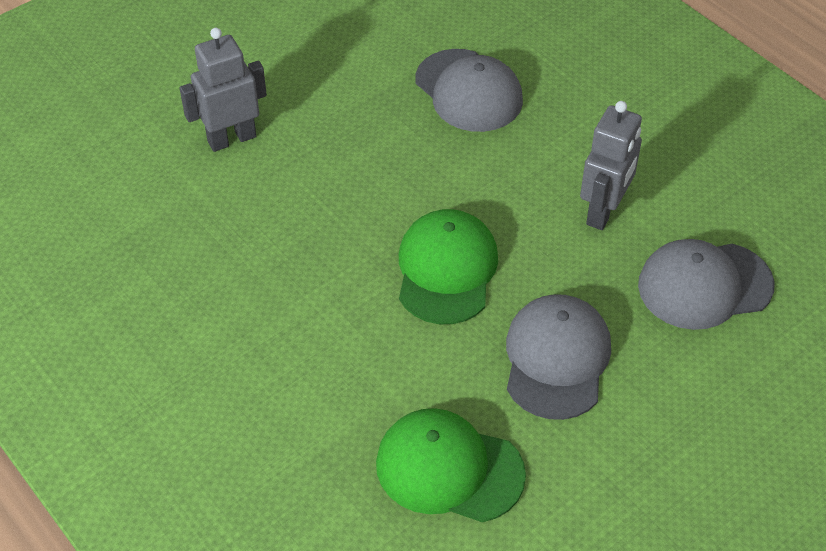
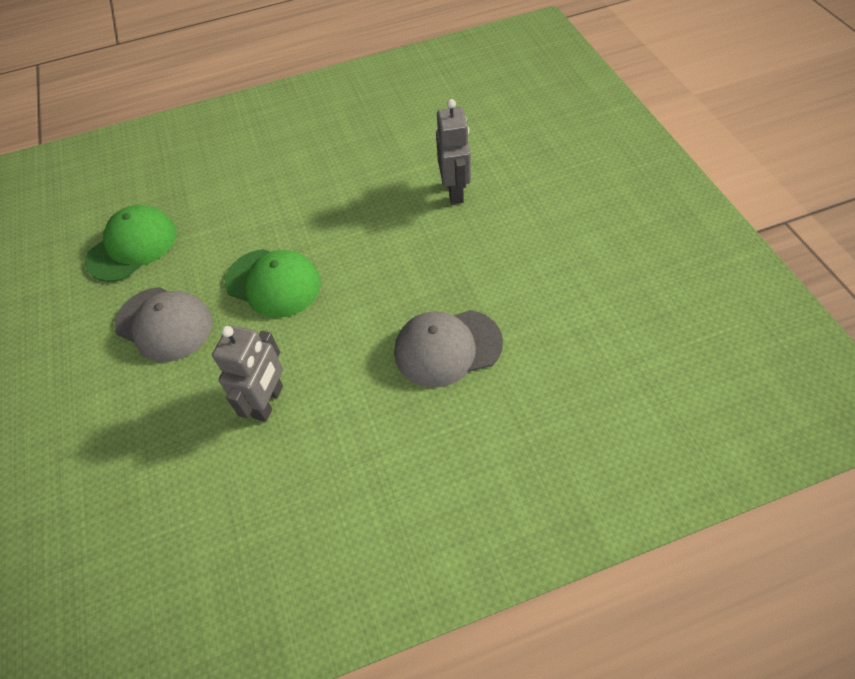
camera: 115 degrees right, 5 degrees up
grey robot [580,101,642,230] -> grey robot turned 120 degrees counterclockwise [212,325,283,422]
grey cap [638,239,775,330] -> none

